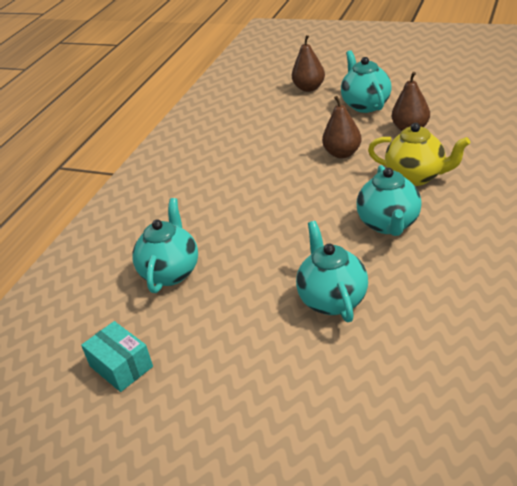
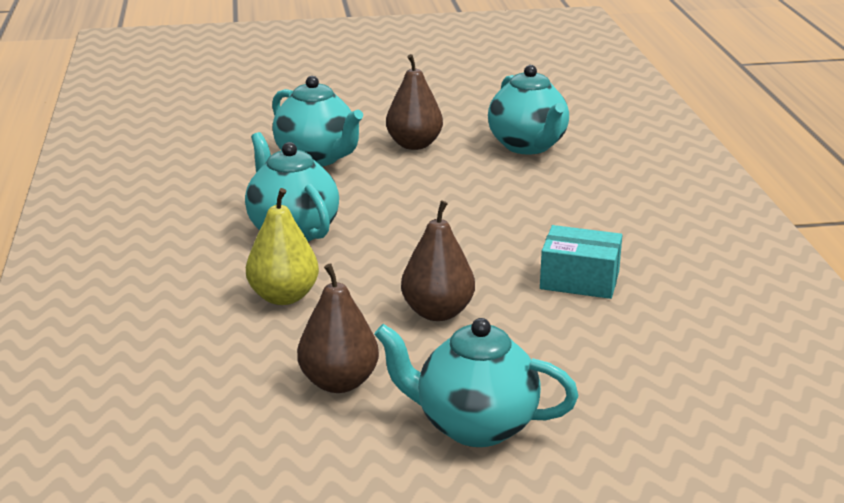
camera: 145 degrees right, 10 degrees down
turquoise box [81,321,153,392] -> turquoise box moved to [540,225,622,299]
brown pear [292,35,325,92] -> brown pear moved to [386,54,443,150]
turquoise teapot [341,50,392,113] -> turquoise teapot turned 150 degrees clockwise [374,318,578,447]
yellow teapot [368,123,470,186] -> yellow pear [246,188,319,305]

